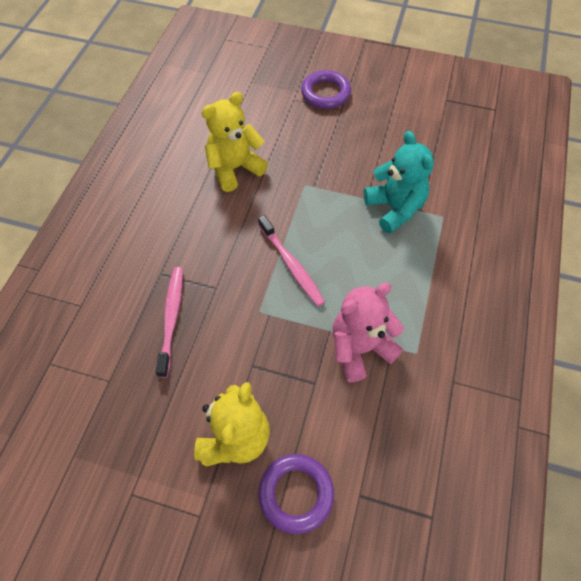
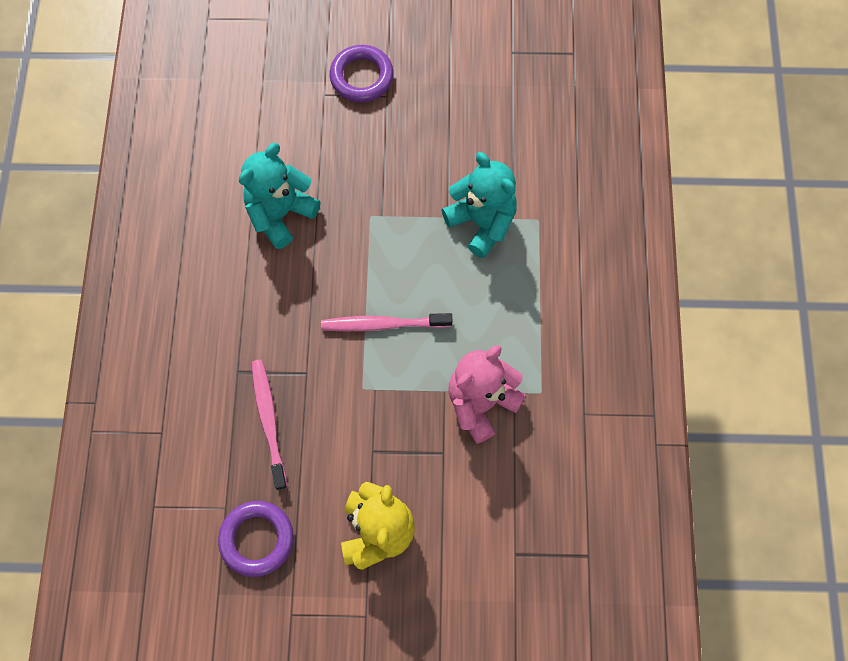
camera: 15 degrees left, 10 degrees up
yellow teddy bear [202,92,268,192] -> turquoise teddy bear [239,143,321,249]
pink toothbrush [258,215,325,307] -> pink toothbrush turned 135 degrees clockwise [321,313,452,332]
purple ring [258,454,334,534] -> purple ring moved to [218,501,293,577]

